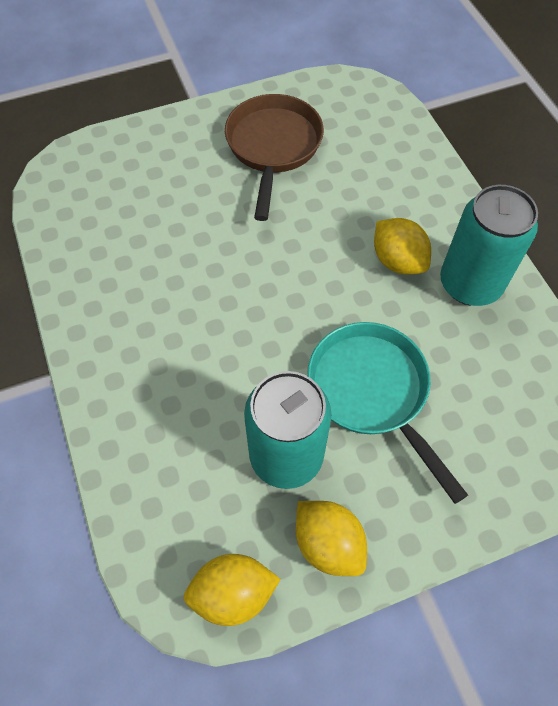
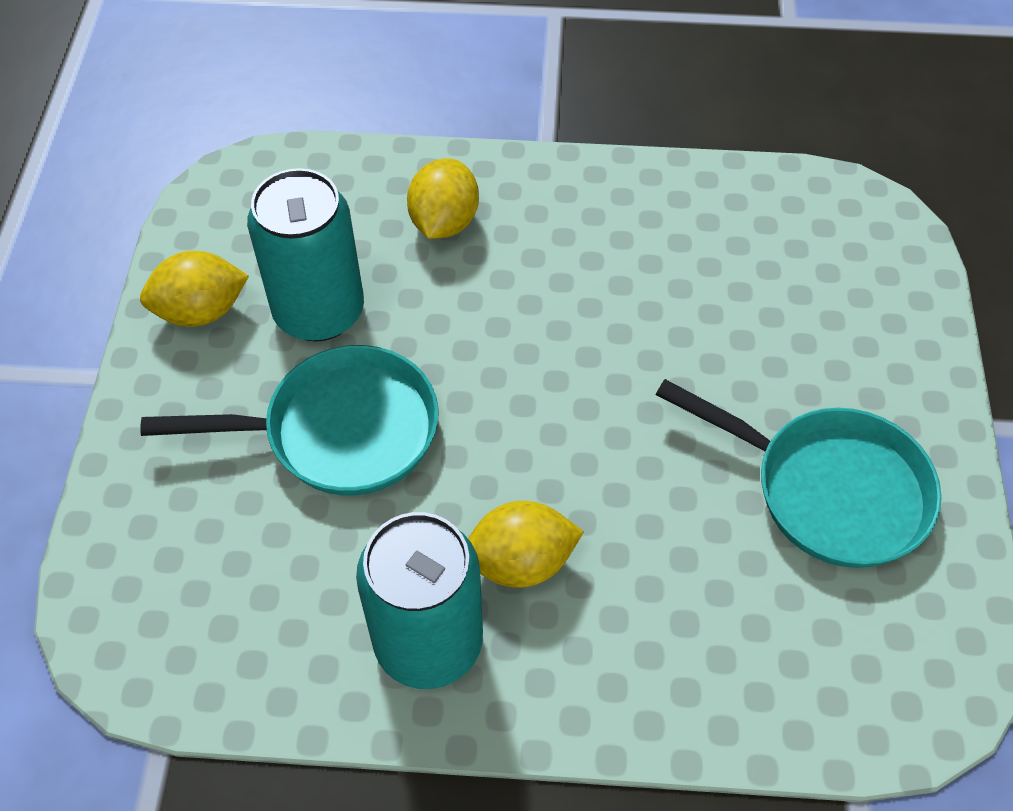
camera: 115 degrees right, 5 degrees down
yellow lemon [184,554,280,626] -> yellow lemon moved to [407,158,479,239]
brown pan [225,94,324,221] -> turquoise pan [656,379,942,568]

